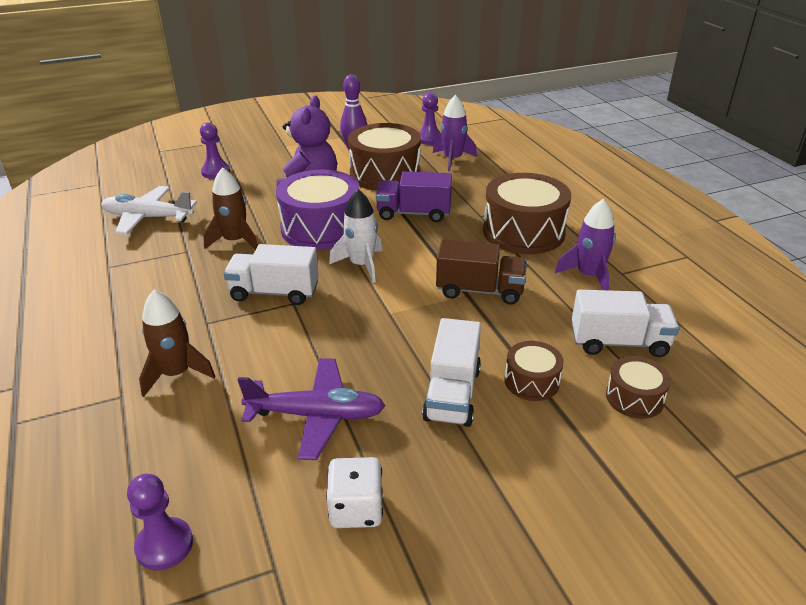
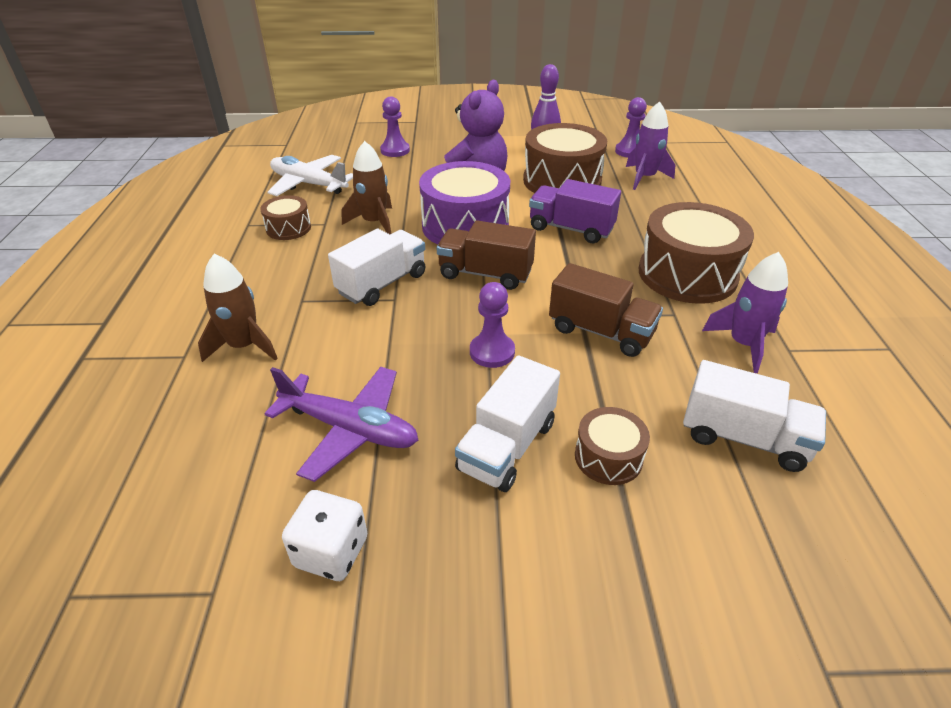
camera: 20 degrees right, 5 degrees up
purple pawn [127,474,193,571] -> purple pawn moved to [470,282,515,368]
white truck [224,244,319,305] -> white truck turned 105 degrees clockwise [328,229,426,306]
white rocket [329,189,382,283] -> brown truck [437,221,536,290]
brown drum [606,356,671,419] -> brown drum moved to [260,195,311,240]

